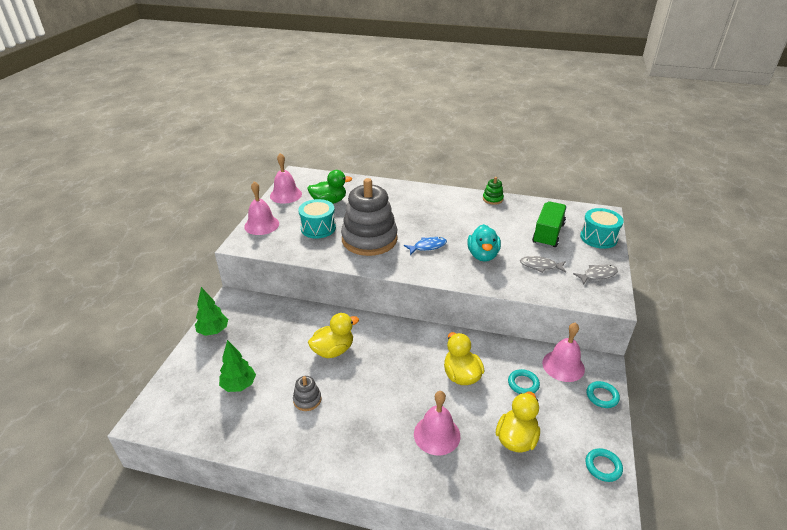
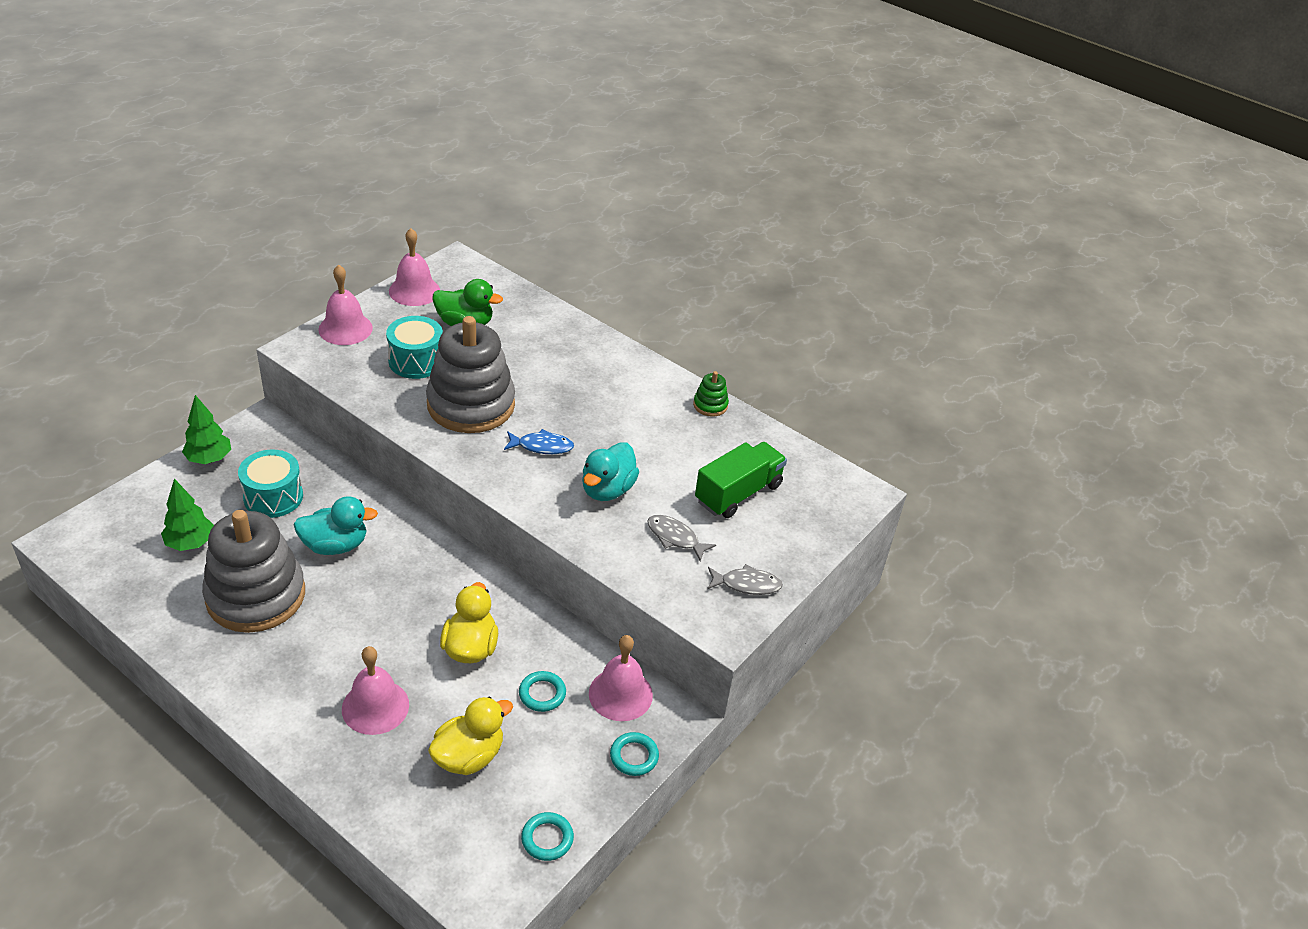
camera: 20 degrees right, 5 degrees up
grey stacking toy [293,376,321,411] -> grey stacking toy [202,510,305,633], size x2.45
yellow duck [308,313,359,358] -> turquoise duck [294,496,378,555]
turquoise drum [580,208,624,249] -> turquoise drum moved to [238,450,303,518]

